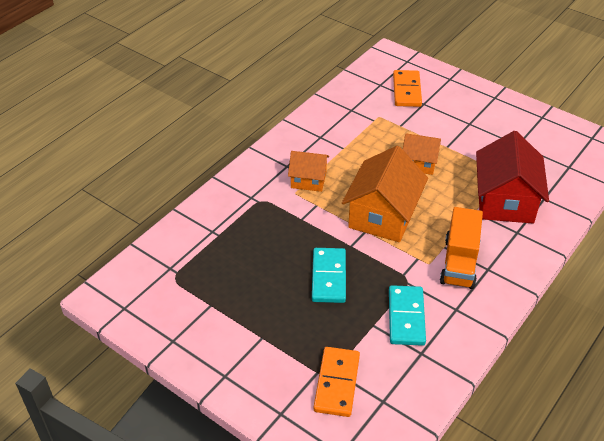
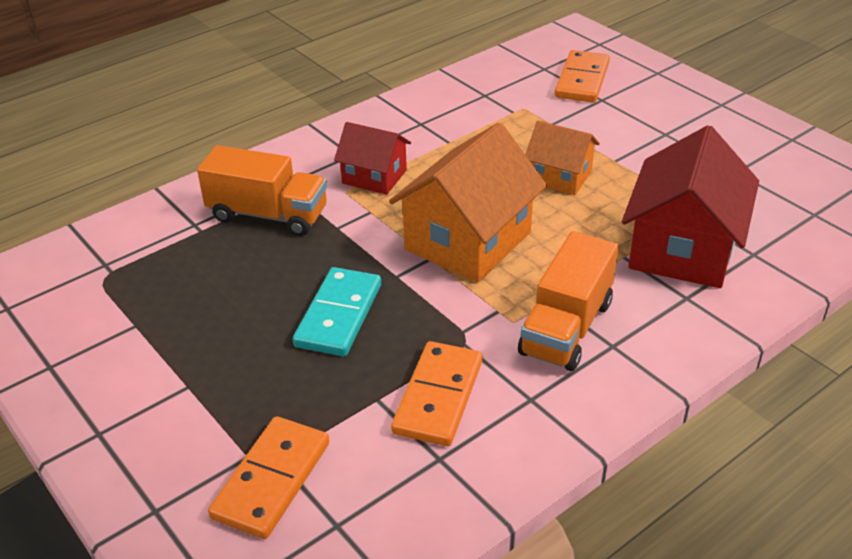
camera: 15 degrees right, 5 degrees down
orange house [288,151,329,192] -> red house [334,122,411,195]
turquoise domino [389,285,426,346] -> orange domino [391,341,483,446]
none -> orange truck [197,145,327,236]

